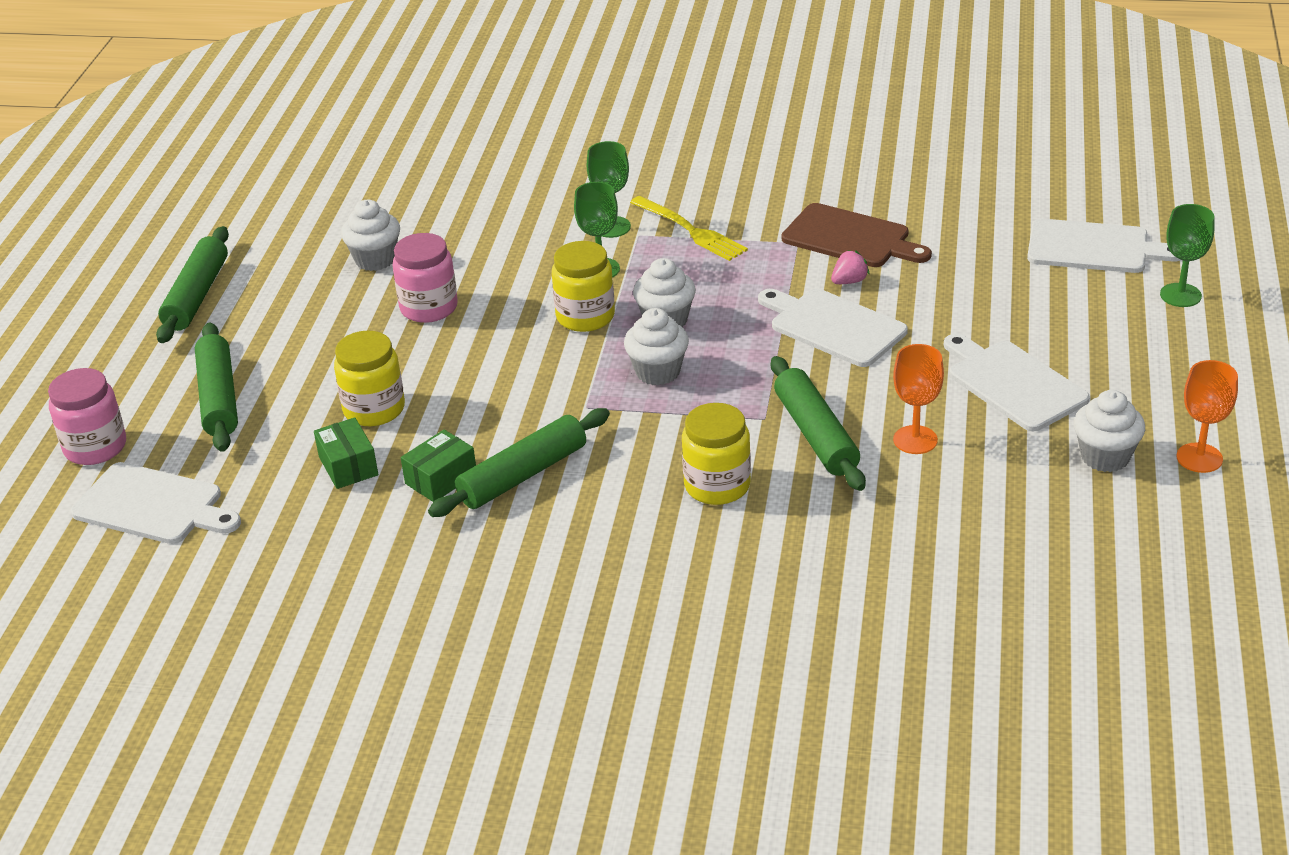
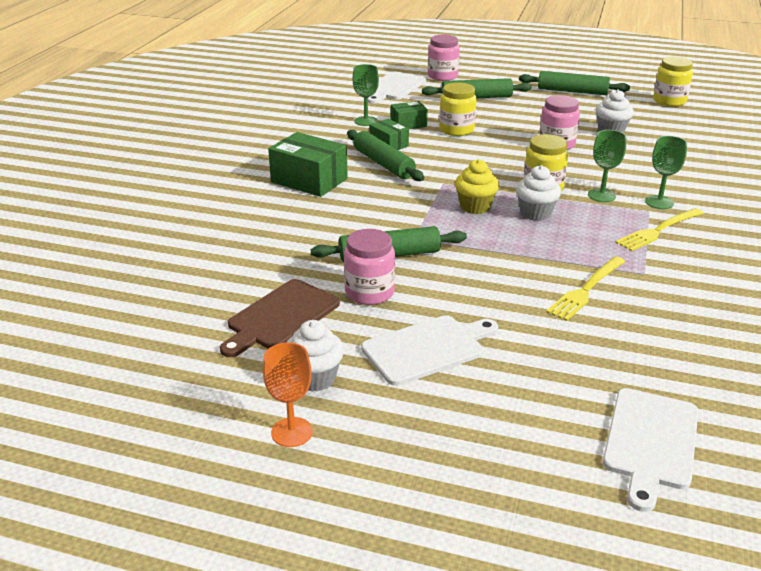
camera: 95 degrees right, 5 degrees down
white cupcake [624,308,689,385] -> yellow cupcake [455,159,499,214]
yellow jar [682,403,751,505] -> yellow jar moved to [653,57,693,106]
white cutting board [758,289,908,367] -> none
brown cutting board [782,203,932,267] -> brown cutting board moved to [220,279,340,357]
pink strawberry [831,250,869,284] -> yellow fork [546,257,625,321]
orange goblet [893,344,944,454] -> pink jar [344,229,395,305]
green goblet [1160,204,1215,307] -> green goblet moved to [353,64,379,126]
none -> green box [268,132,348,197]

